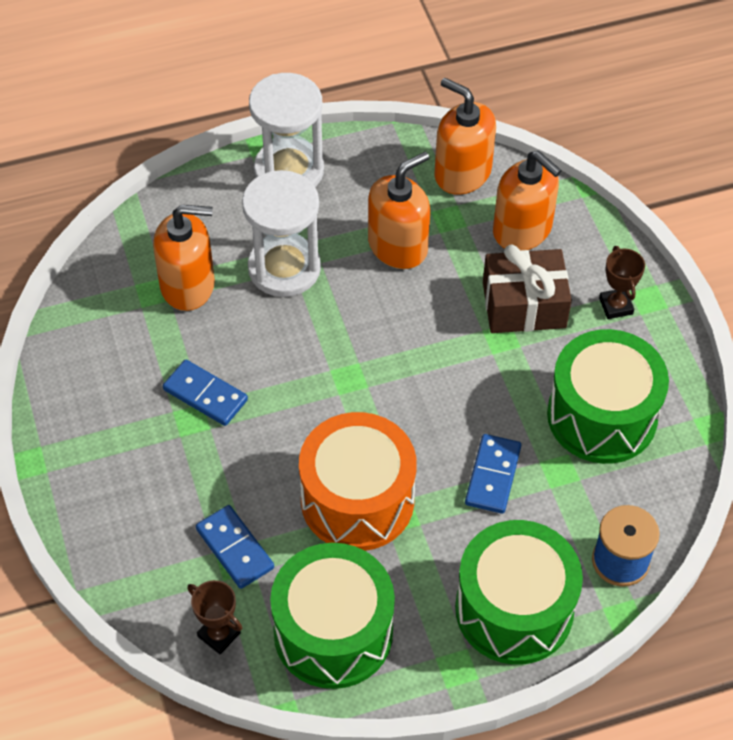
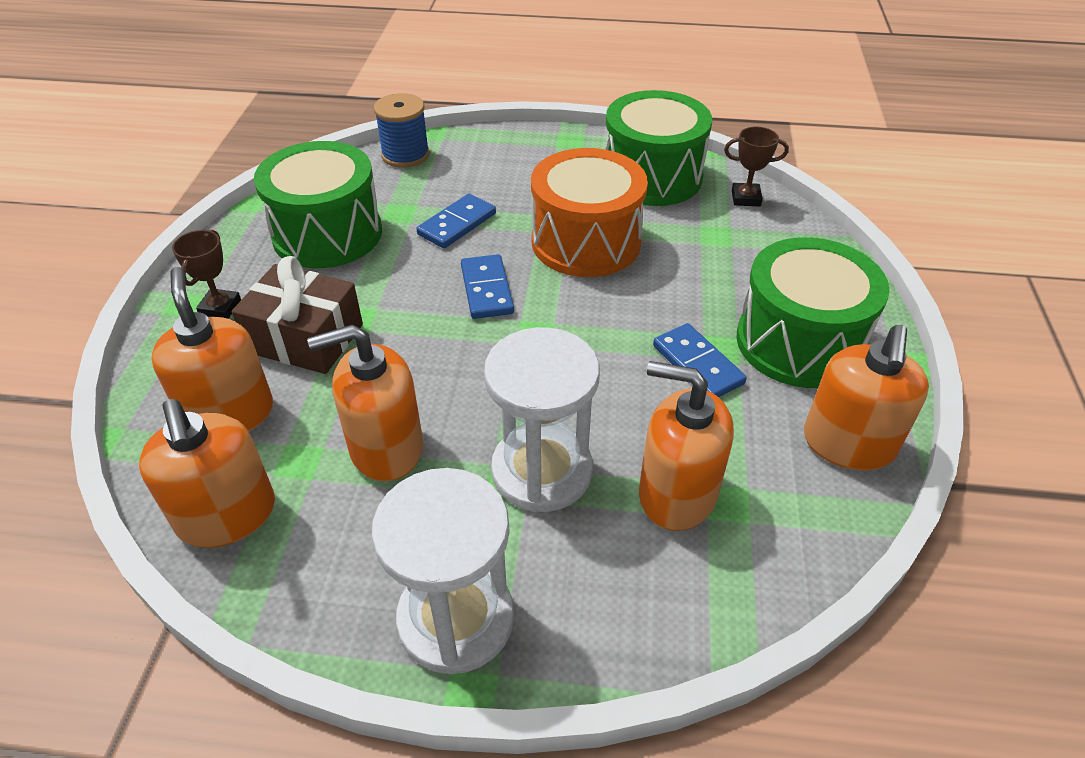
camera: 155 degrees left, 10 degrees down
brown trophy [187,580,242,654] -> brown trophy turned 60 degrees counterclockwise [724,127,789,206]
blue domino [196,505,274,589] -> blue domino moved to [461,254,514,319]
green drum [455,520,583,665] -> green drum moved to [736,237,890,388]
none -> orange soap dispenser [804,325,929,471]

